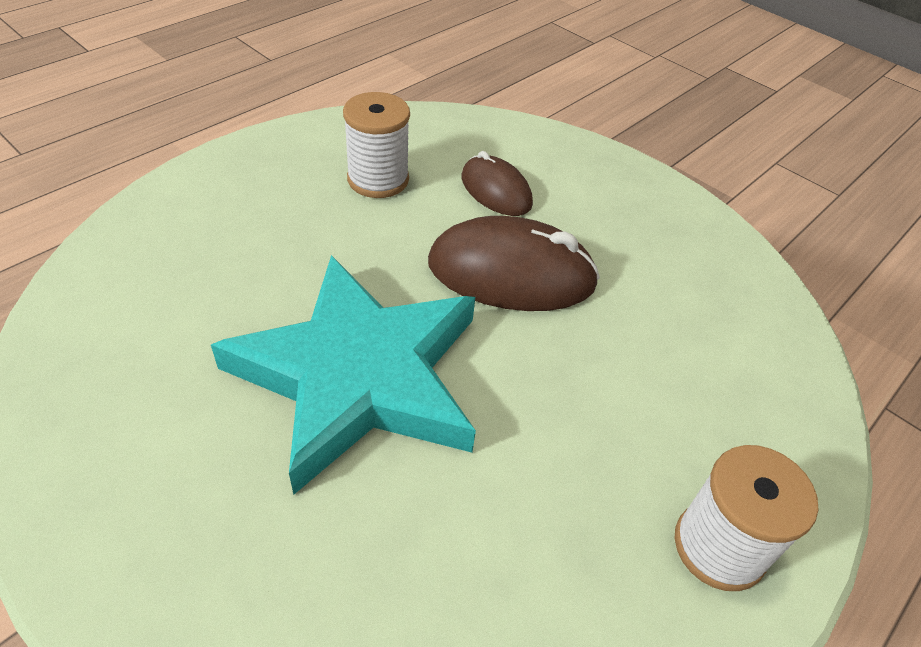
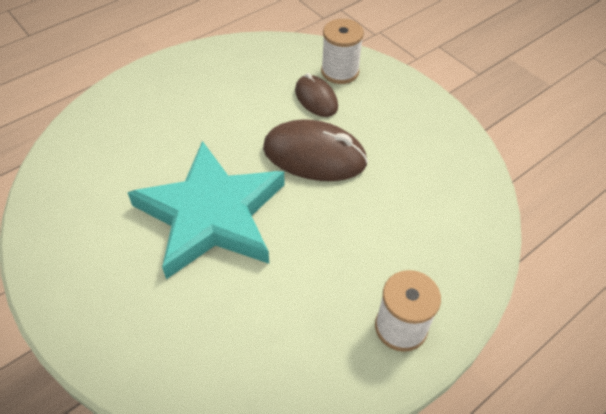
camera: 10 degrees right, 5 degrees up
white spool [343,92,410,198] -> white spool moved to [321,19,364,84]

